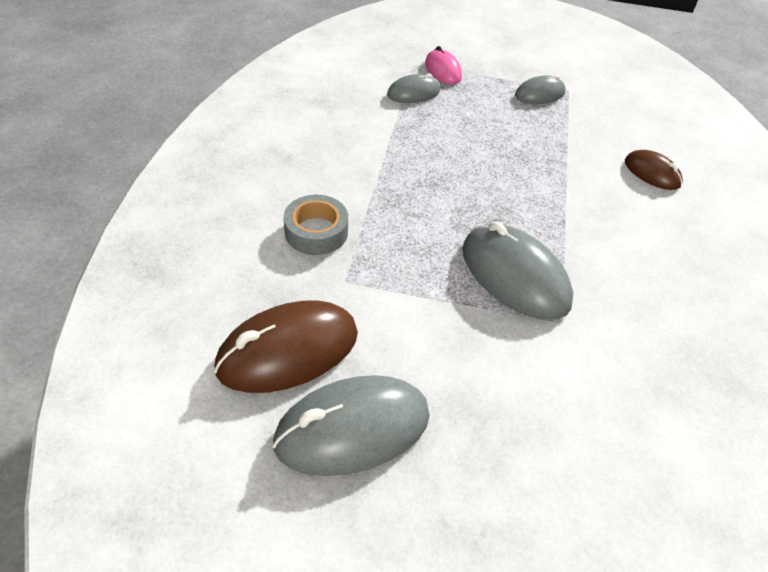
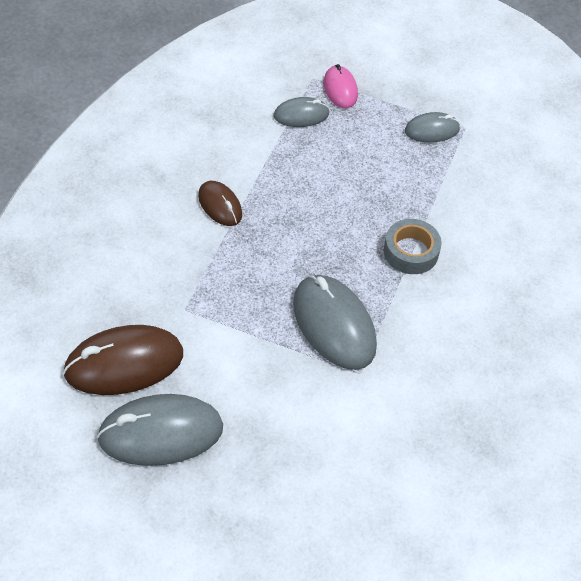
camera: 10 degrees right, 5 degrees up
grey tape [283,195,348,255] -> grey tape moved to [384,219,442,274]
brown mouse [625,150,683,190] -> brown mouse moved to [198,181,242,226]

